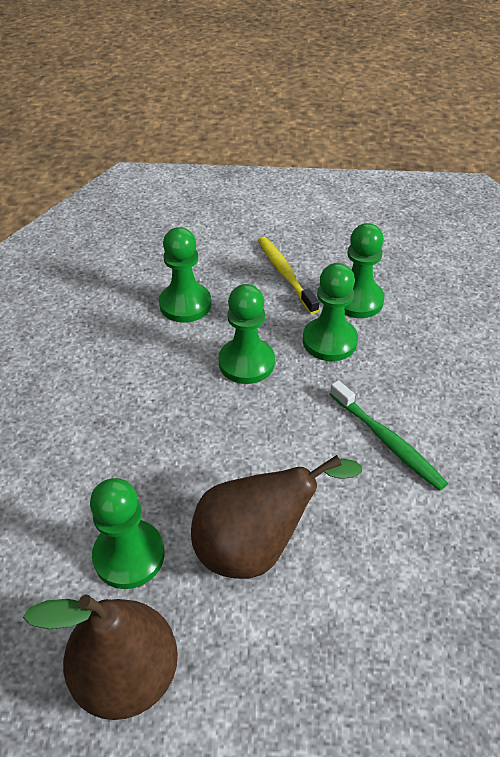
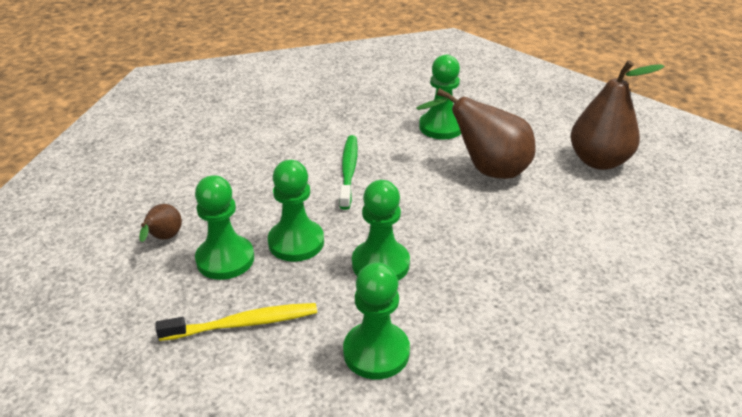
camera: 140 degrees left, 10 degrees down
green pawn [90,478,165,589] -> green pawn moved to [419,55,461,139]
yellow toothbrush [258,237,319,314] -> yellow toothbrush turned 120 degrees counterclockwise [156,303,317,341]
none -> brown pear [139,204,182,242]

